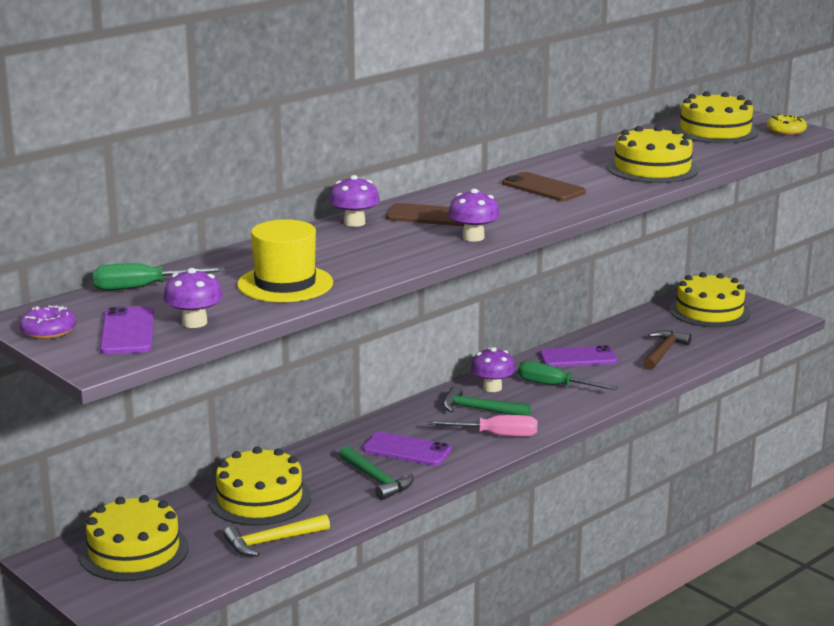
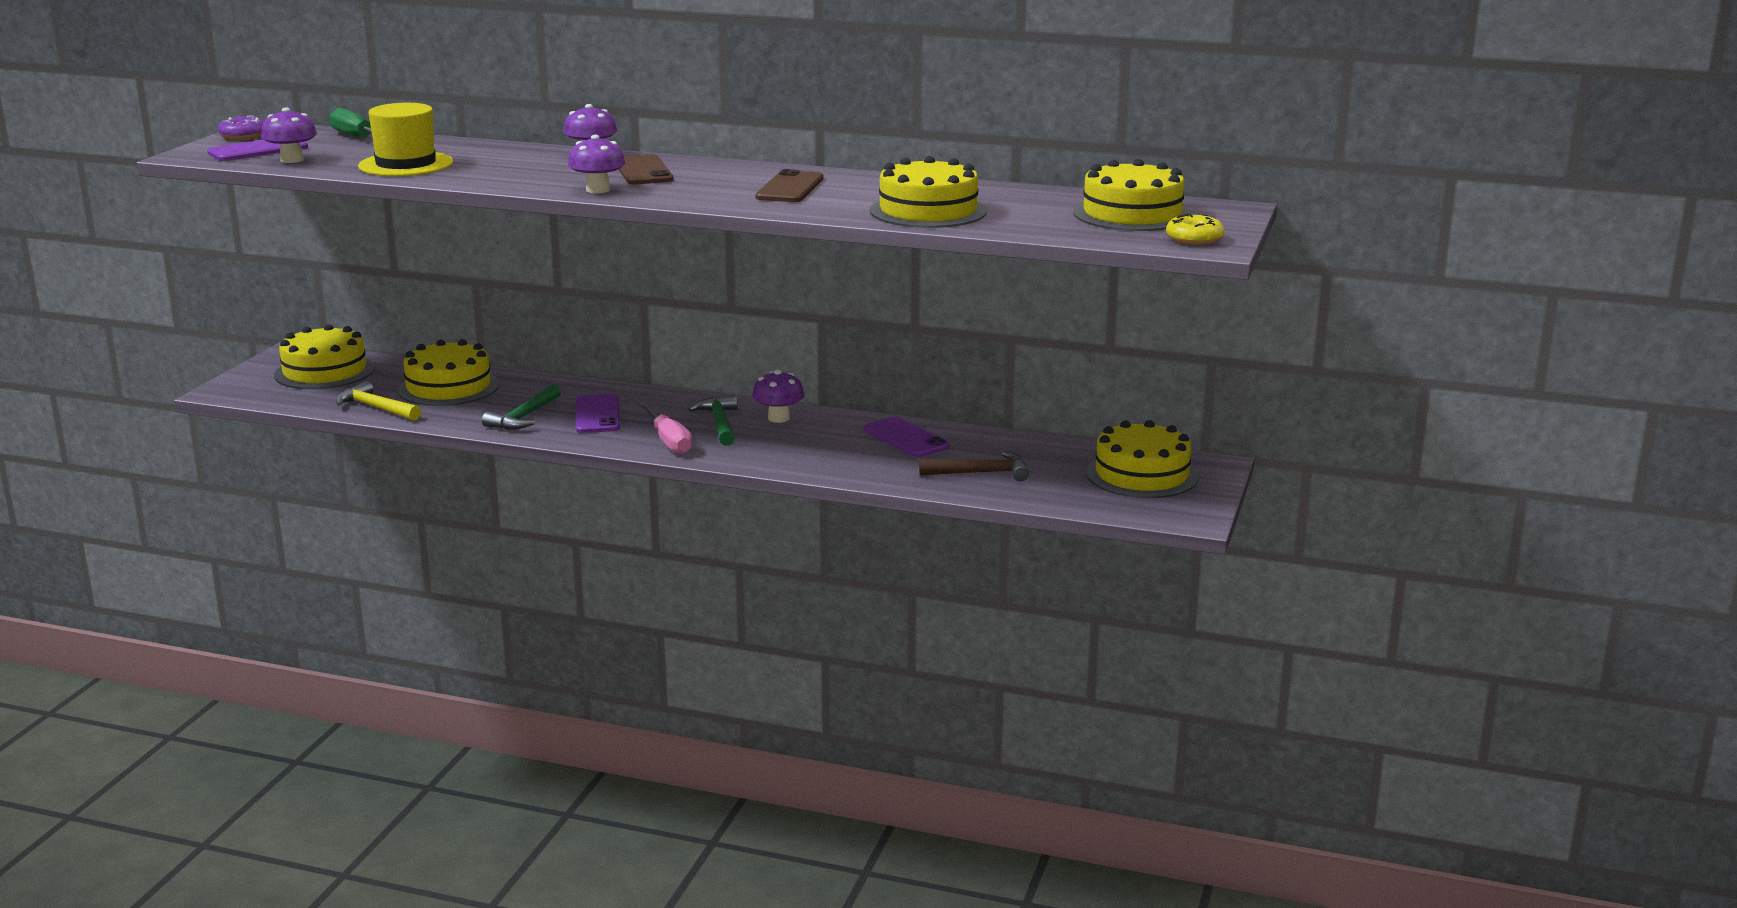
camera: 60 degrees right, 0 degrees up
green screwdriver [518,361,618,390] -> none

